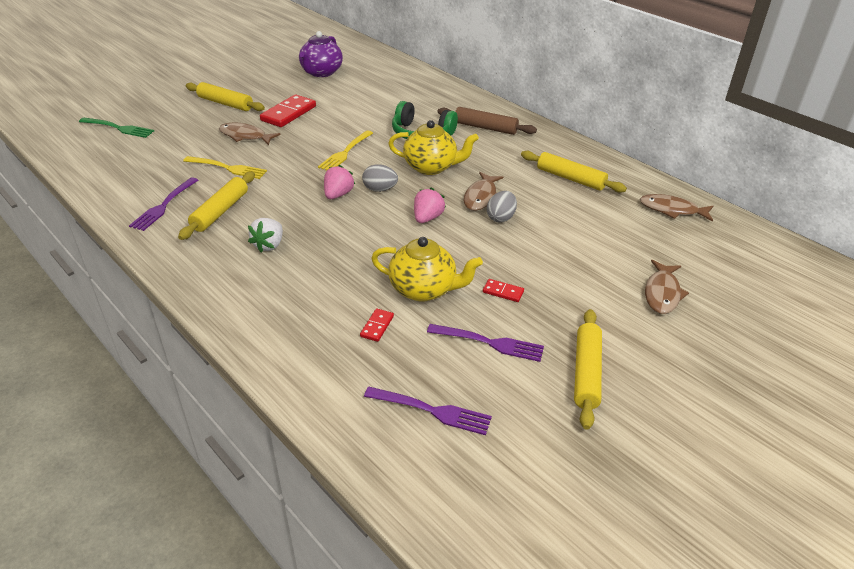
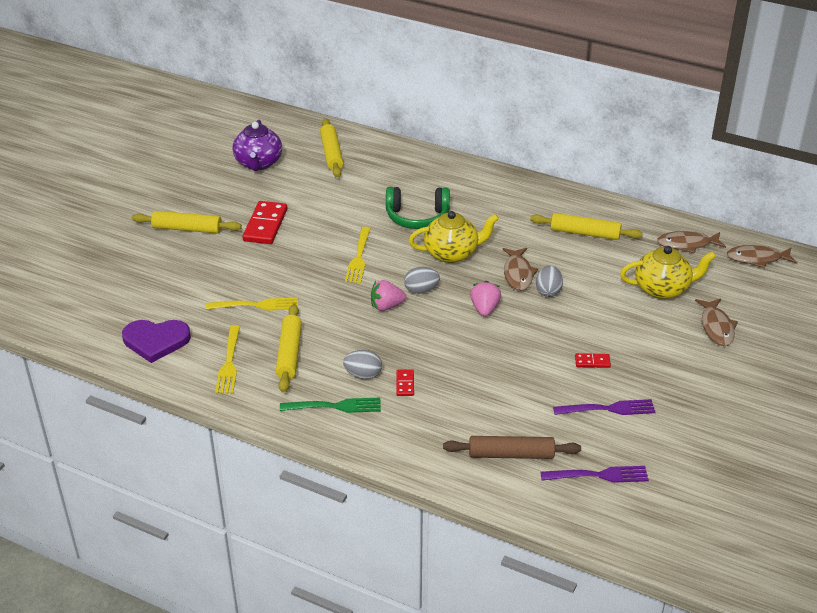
camera: 20 degrees left, 0 degrees up
green fork [79,118,154,138] -> green fork moved to [280,398,381,413]
purple fork [129,177,198,231] -> yellow fork [215,325,240,394]
brown fish [219,123,281,145] -> brown fish moved to [727,245,797,268]
white strawberry [248,218,283,253] -> grey egg [343,350,382,379]
pink strawberry [324,165,355,199] -> pink strawberry turned 105 degrees counterclockwise [371,280,406,311]
red domino [360,309,394,342] -> red domino moved to [397,369,414,396]
yellow teapot [371,237,483,302] -> yellow teapot moved to [620,246,716,299]
brown rolling pin [438,107,537,135] -> brown rolling pin moved to [443,436,581,459]
yellow rolling pin [574,309,602,430] -> yellow rolling pin moved to [320,118,343,177]
none -> purple heart [122,320,191,363]

